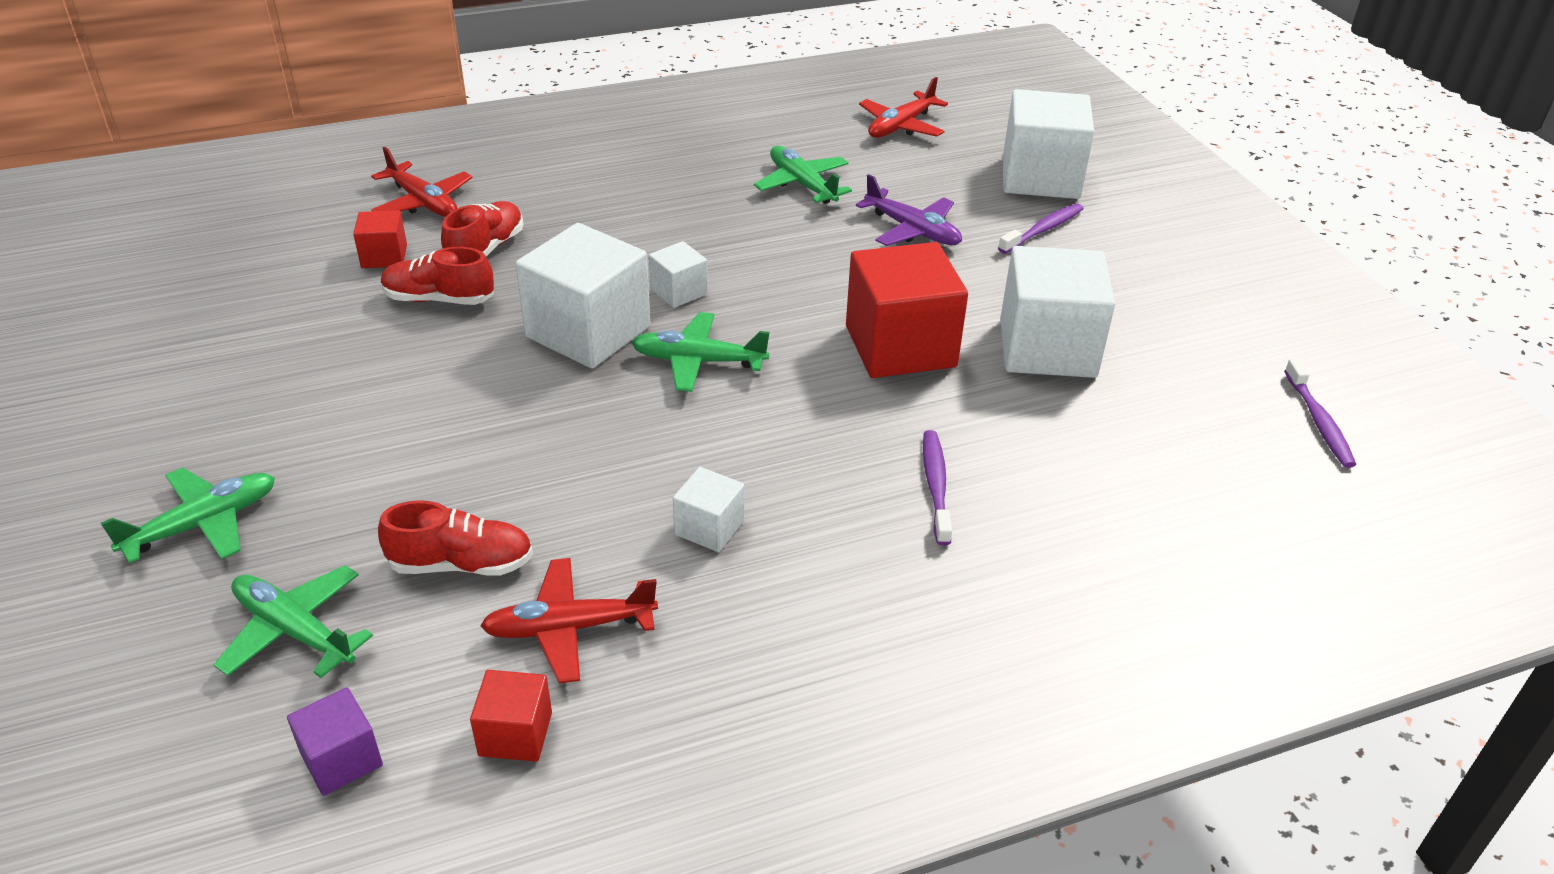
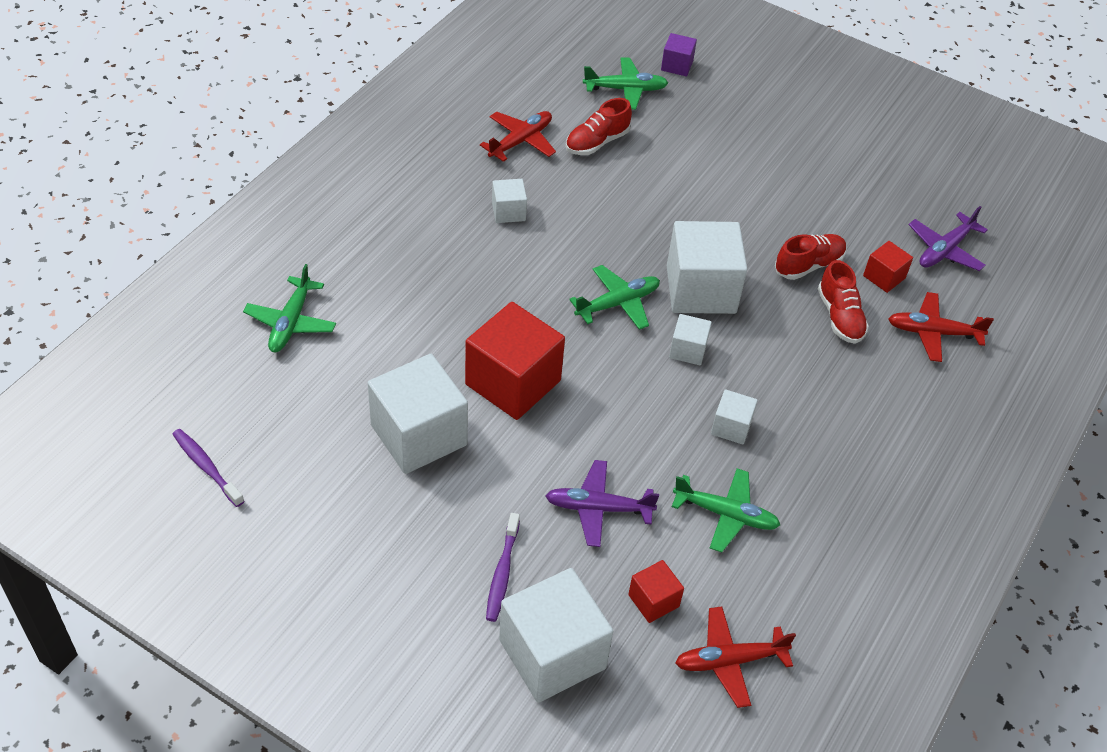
camera: 140 degrees right, 10 degrees up
green plane [101,468,275,564] -> green plane moved to [243,264,336,352]
purple cube [287,687,383,796] -> purple cube moved to [661,33,697,76]
red cube [470,670,552,762] -> red cube moved to [628,560,684,623]
red plane [859,77,948,138] -> red plane turned 105 degrees counterclockwise [675,606,796,708]
purple toothbrush [923,430,952,545] -> none
none -> white cube [711,389,758,445]
none -> purple plane [909,206,988,271]

